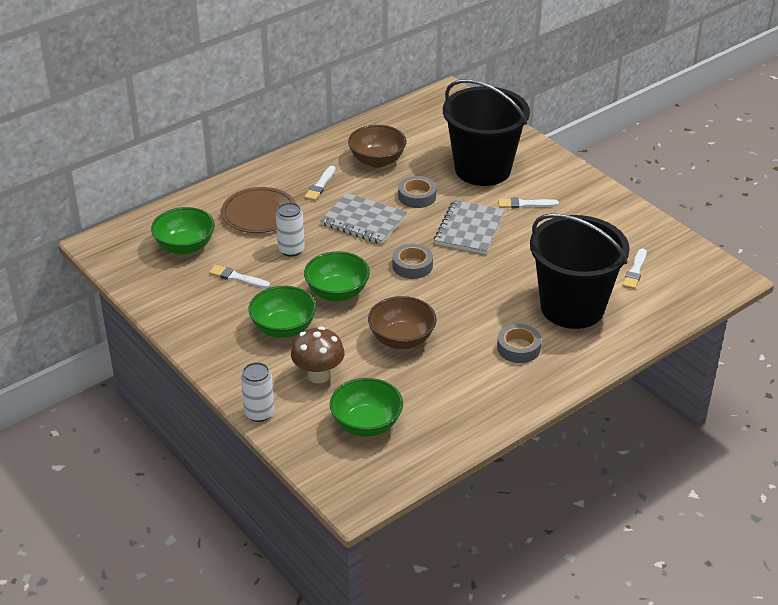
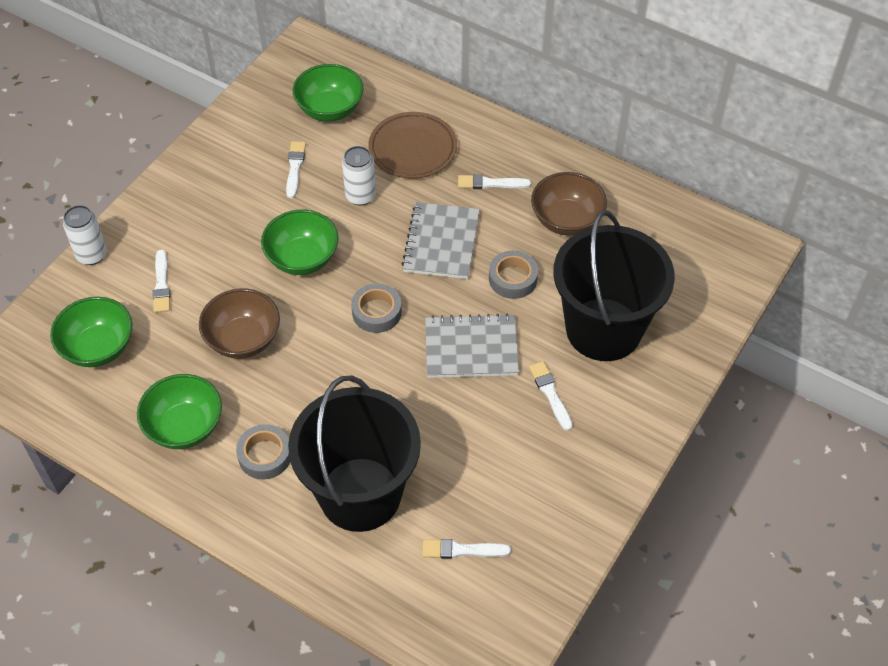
camera: 70 degrees right, 15 degrees up
green bowl [248,286,316,338] -> green bowl moved to [137,374,222,449]
brown mushroom [291,327,345,383] -> white brush [153,250,170,313]

